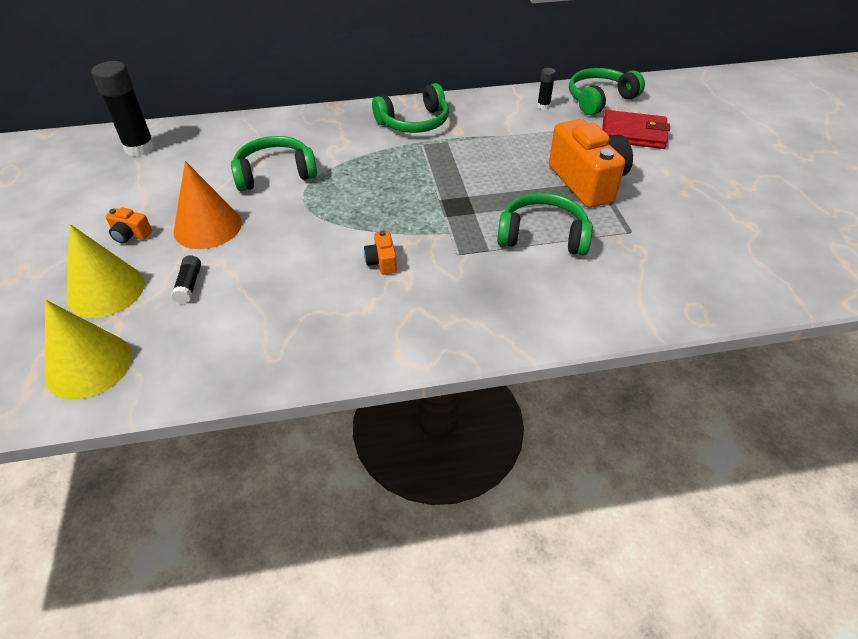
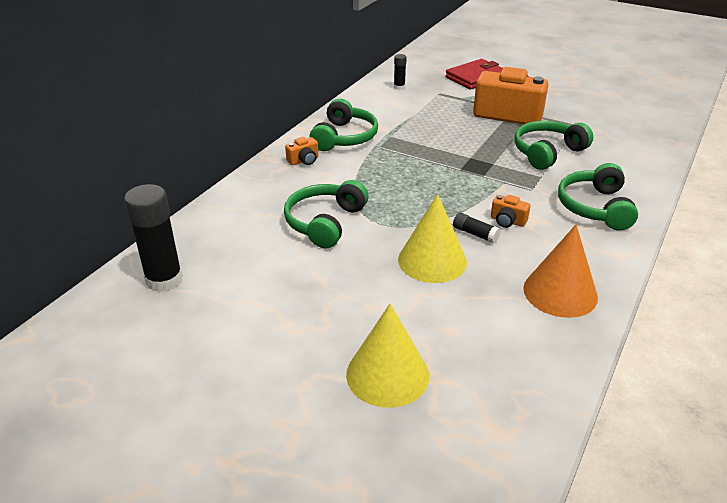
camera: 50 degrees left, 10 degrees down
yellow cone [45,300,132,400] -> yellow cone moved to [398,194,467,283]
orange camera [106,207,152,244] -> orange camera moved to [285,137,318,165]
black glue stick [171,255,201,304] -> black glue stick moved to [453,213,501,244]
orange cone [173,161,242,249] -> orange cone moved to [523,225,598,318]
green headphones [569,68,645,115] -> green headphones moved to [558,163,638,230]

